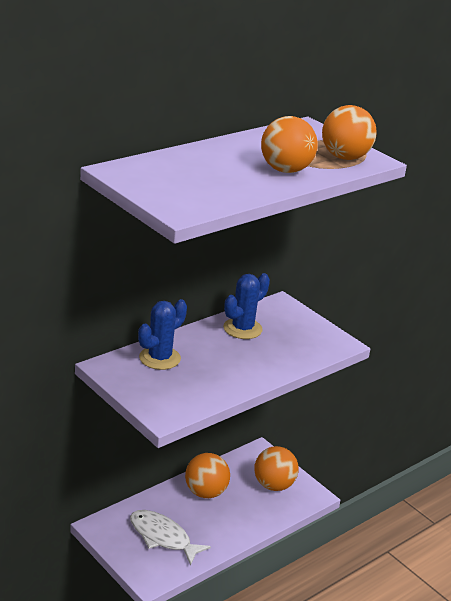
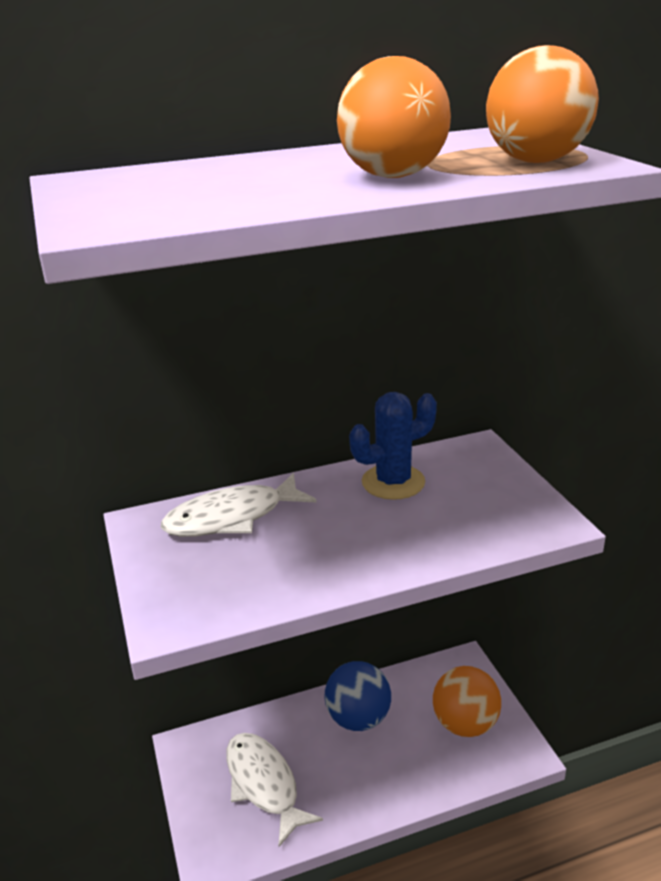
camera: 25 degrees right, 0 degrees up
blue cactus [138,299,187,370] -> white fish [161,473,316,537]
orange ball [185,453,230,498] -> blue ball [324,661,391,731]

